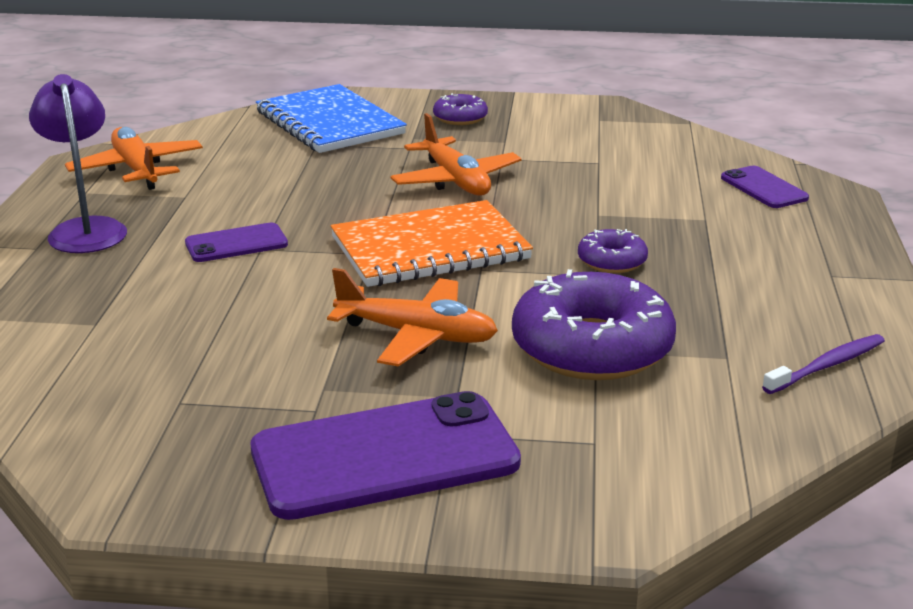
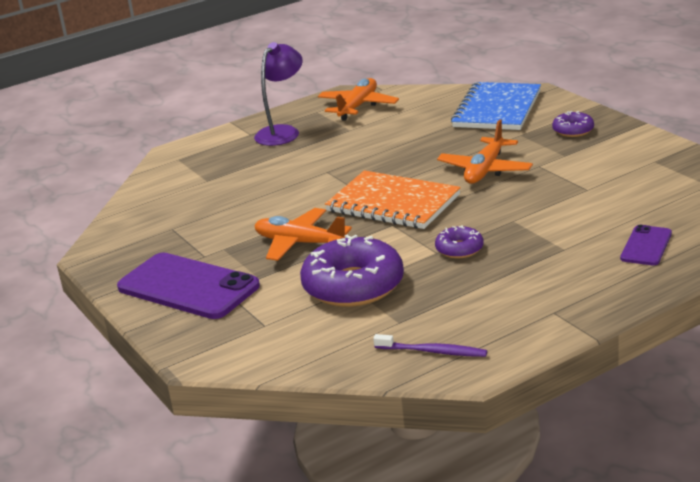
camera: 55 degrees right, 0 degrees up
purple phone [185,223,288,262] -> none
orange plane [327,268,498,367] -> orange plane turned 135 degrees clockwise [255,208,352,261]

